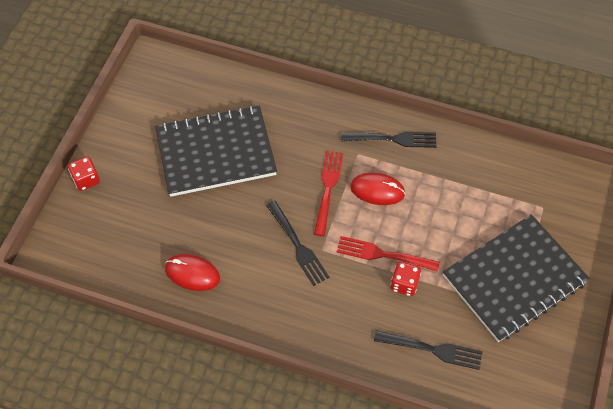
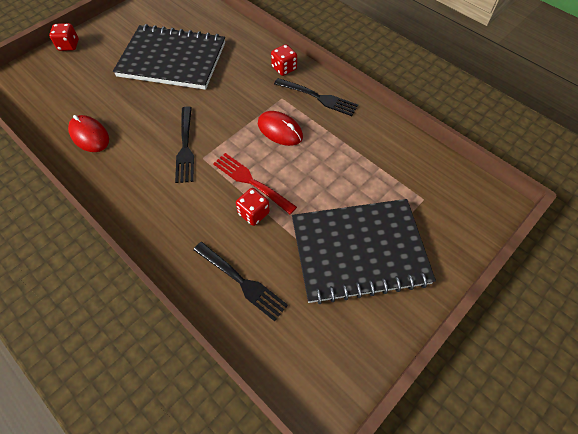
camera: 25 degrees right, 0 degrees up
red fork [314,151,344,236] -> none
none -> red dice [271,44,297,76]

